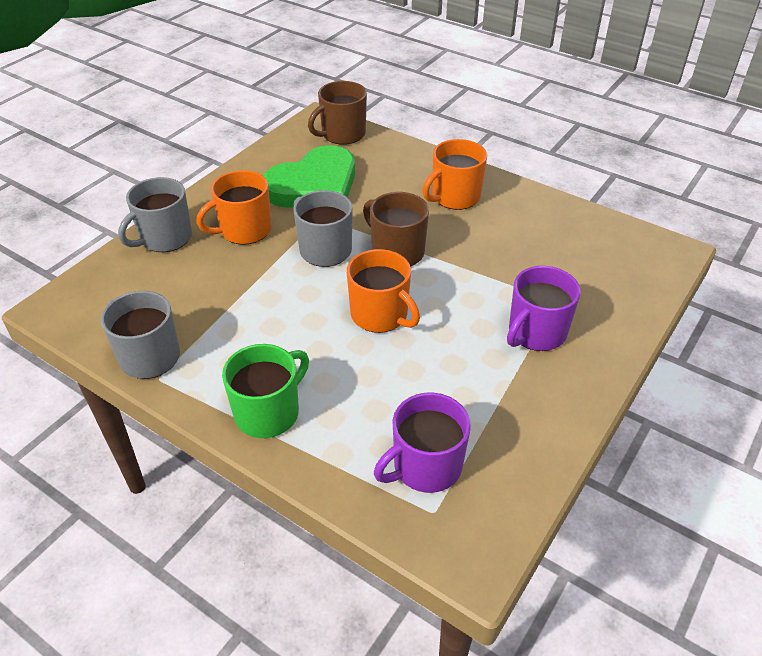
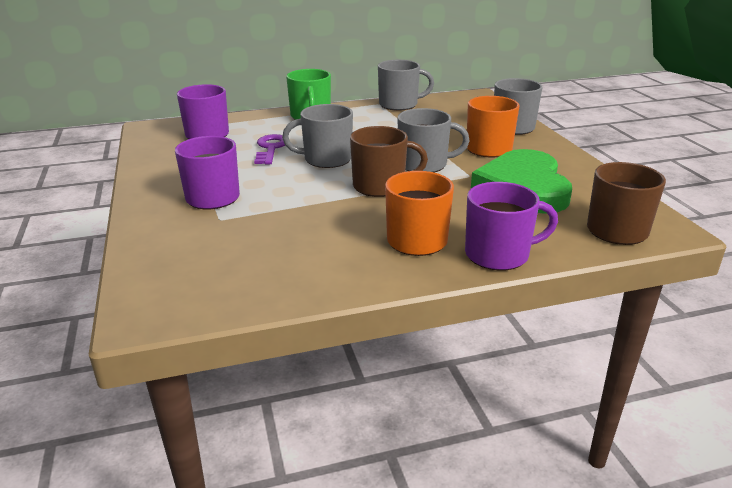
camera: 130 degrees right, 15 degrees down
orange mug [347,249,420,333] -> grey mug [282,104,353,168]
none -> purple key [254,134,285,164]
none -> purple mug [465,182,558,270]

